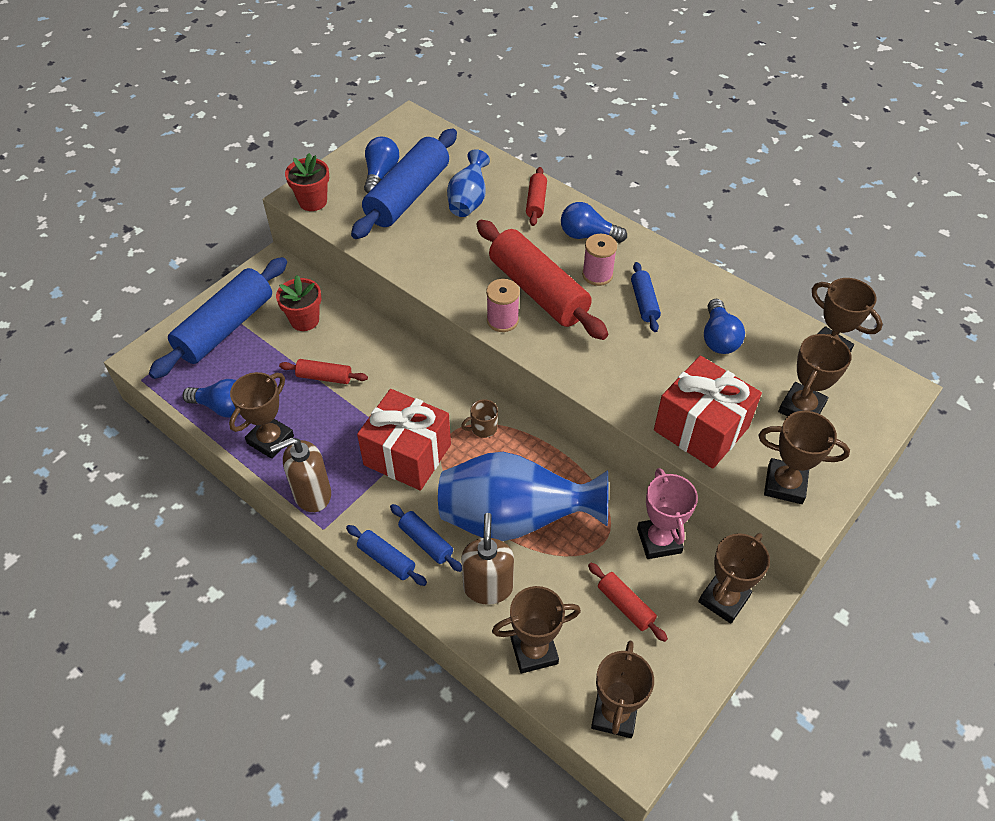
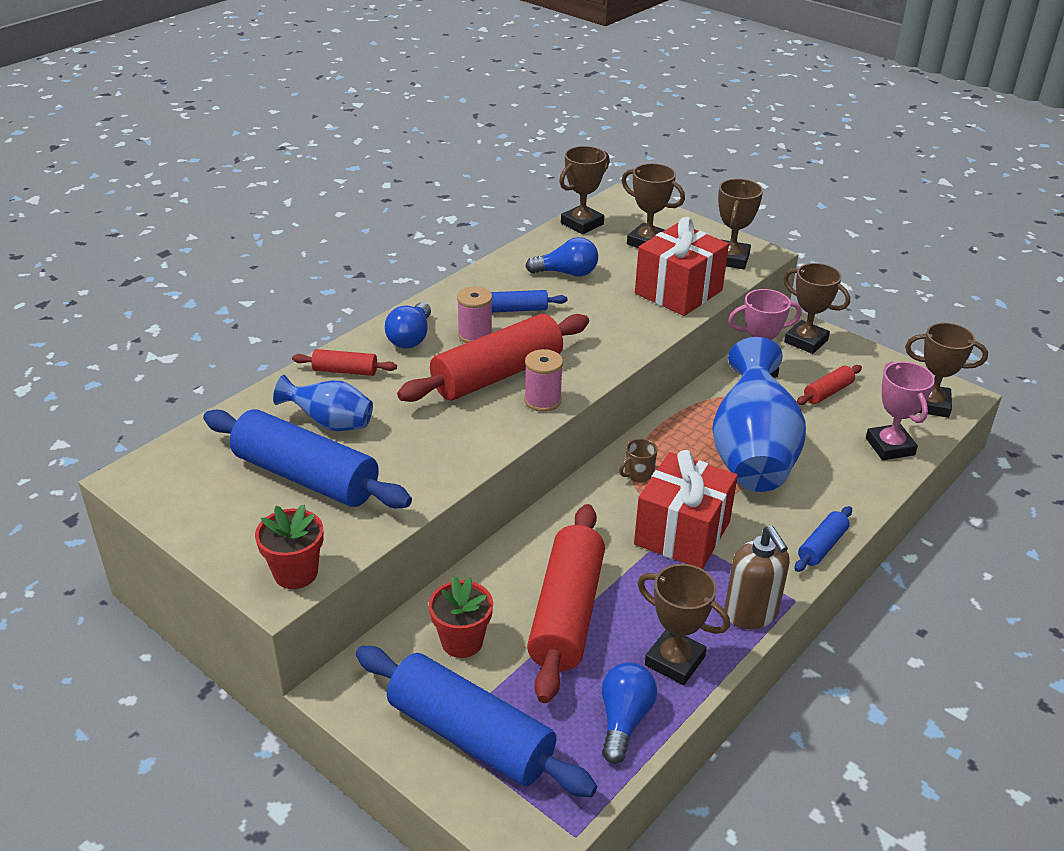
camera: 90 degrees left, 15 degrees down
red rolling pin [279,359,368,384] -> red rolling pin [527,504,605,703], size x2.13
blue light bulb [364,137,399,193] -> none
blue rolling pin [390,504,462,572] -> none
brown mug [461,399,498,438] -> brown mug turned 75 degrees clockwise [619,438,658,483]
brown soap dispenser [461,513,514,605] -> none
brown trophy [492,586,581,673] -> pink trophy [866,361,935,460]

